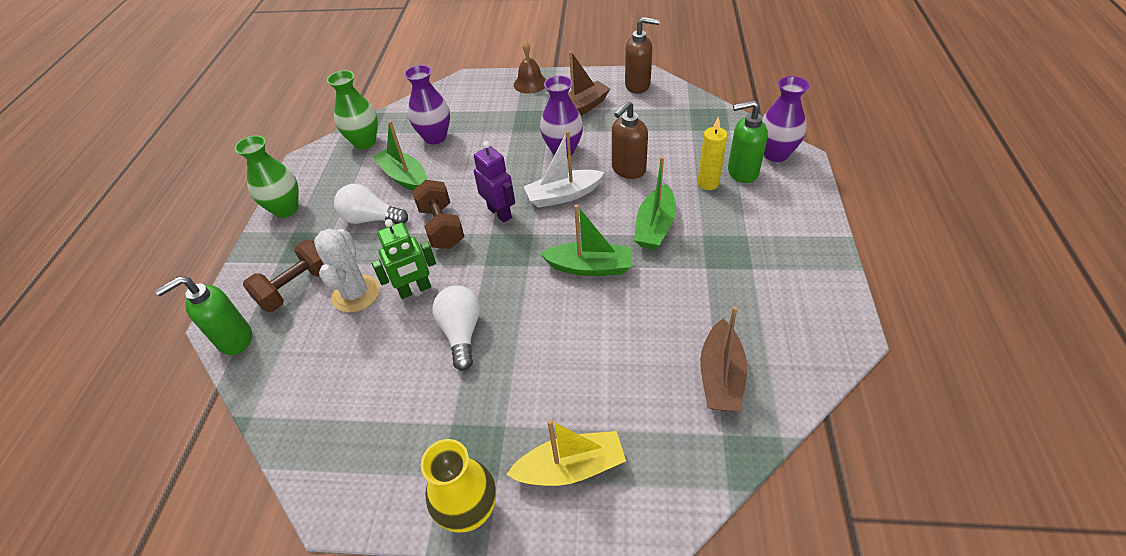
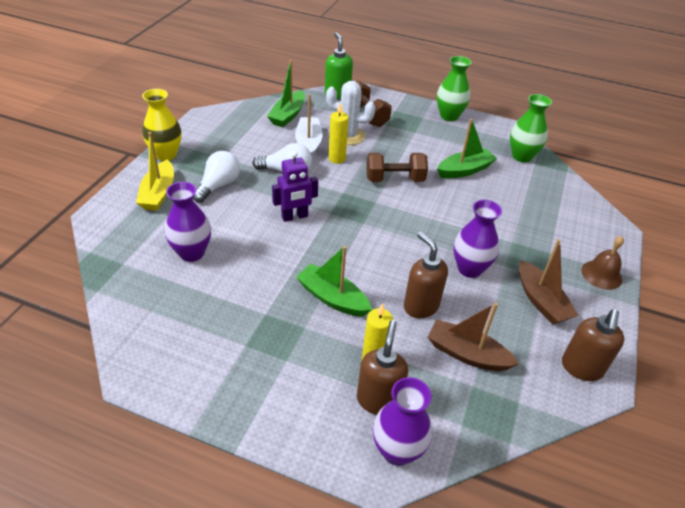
camera: 100 degrees right, 5 degrees down
white light bulb [334,184,408,224] -> white light bulb moved to [193,151,240,203]
green robot [372,219,436,299] -> yellow candle [329,103,349,164]
purple vase [404,65,450,144] -> purple vase moved to [165,182,211,262]
purple robot [474,141,515,223] -> purple robot moved to [272,151,318,222]
white boat [524,131,605,208] -> white boat moved to [295,94,323,157]
green boat [540,204,632,276] -> green boat moved to [267,60,305,127]
brown boat [700,306,747,412] -> brown boat moved to [428,303,519,371]
green soap dispenser [728,100,768,183] -> brown soap dispenser [357,320,408,415]

